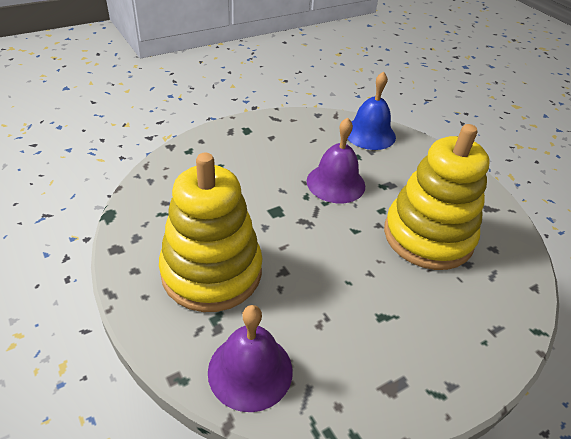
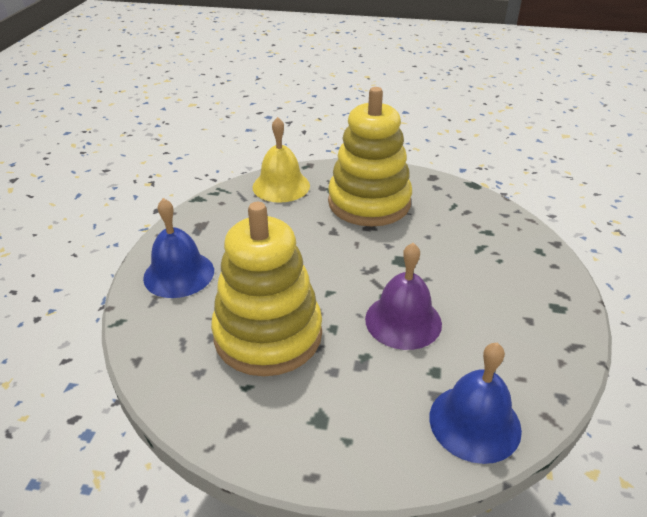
camera: 135 degrees right, 5 degrees down
purple bell [208,305,293,412] -> yellow bell [253,117,310,203]
none -> blue bell [143,198,214,298]

